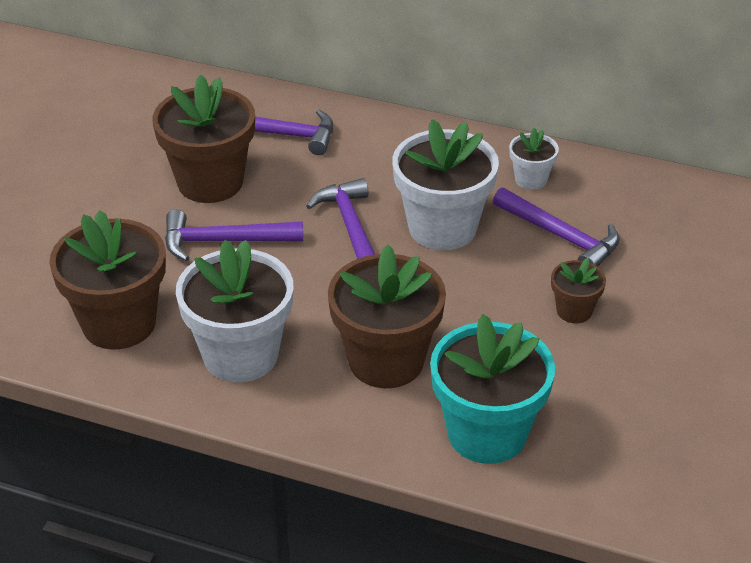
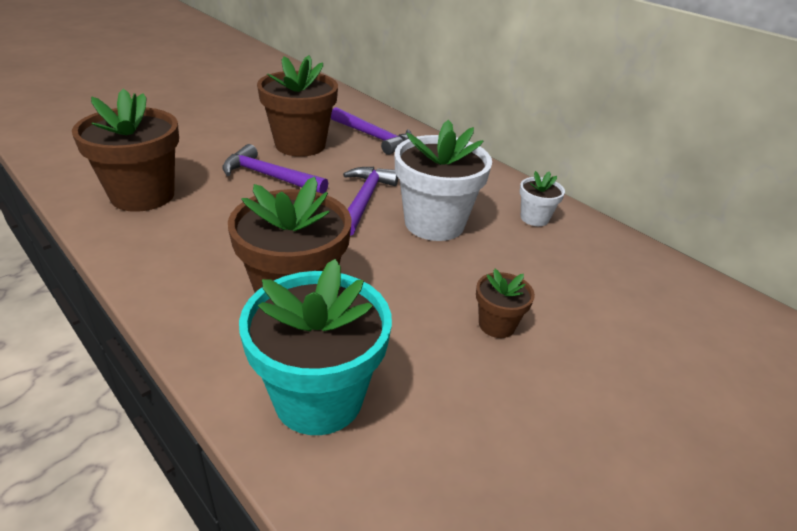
camera: 25 degrees right, 5 degrees down
white flower pot [176,240,293,383] -> none
purple hammer [493,187,620,267] -> none

